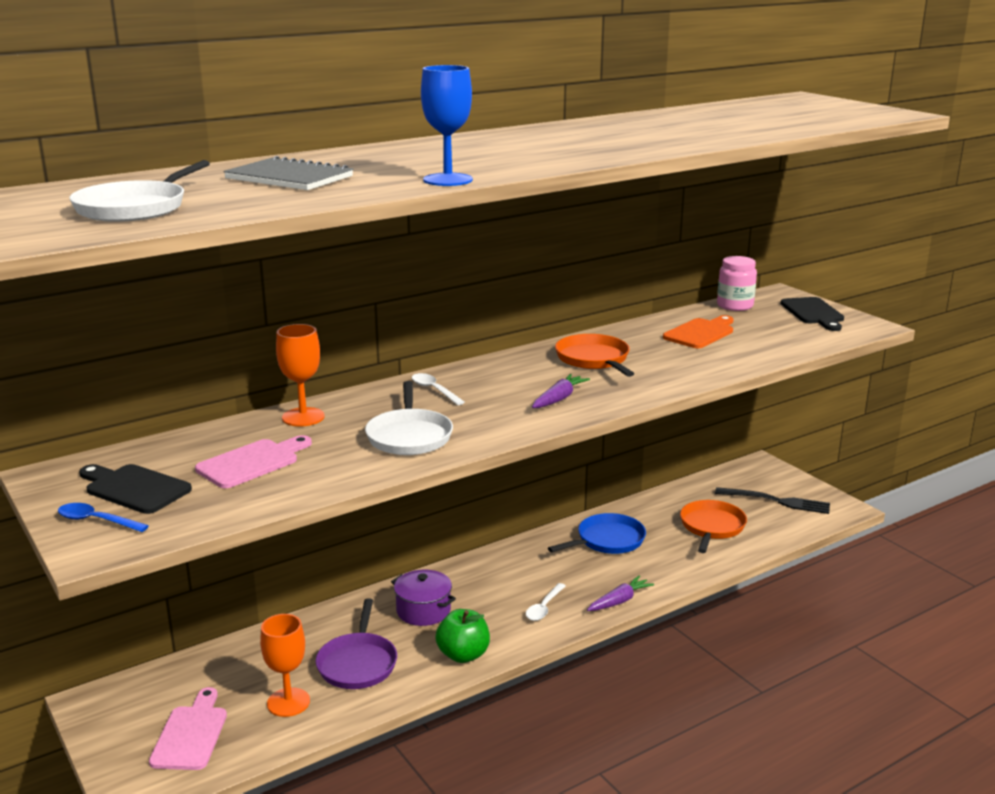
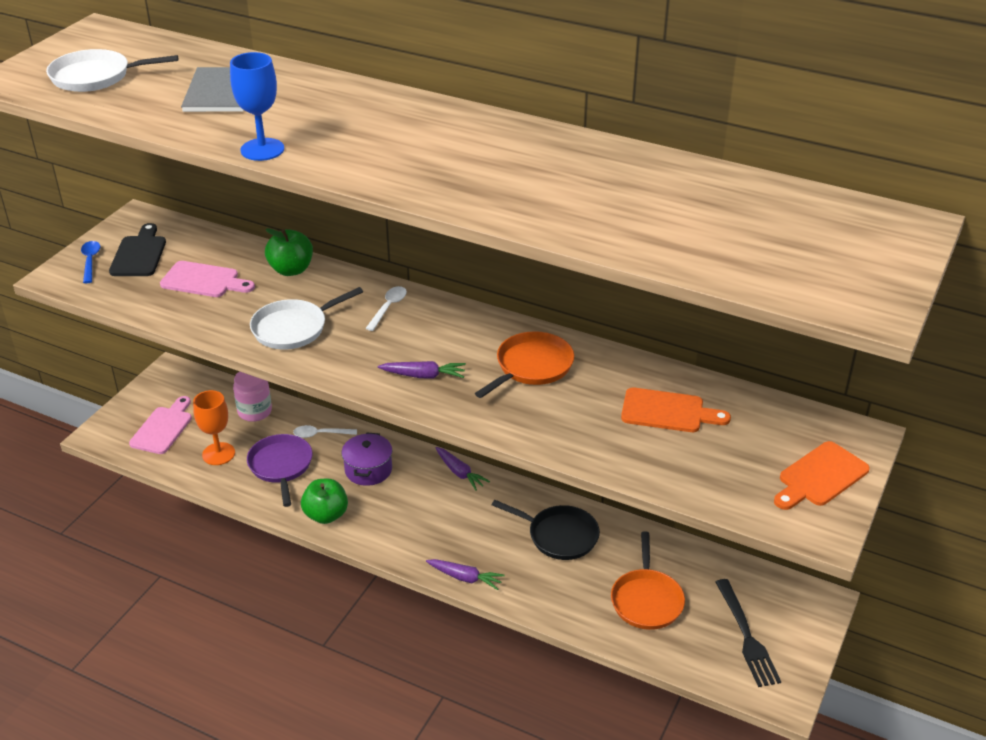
camera: 60 degrees right, 15 degrees up
pink cutting board [149,687,227,770] -> pink cutting board turned 45 degrees counterclockwise [129,396,192,454]
orange goblet [276,324,325,427] -> green apple [265,228,313,276]
purple pan [316,598,397,689] -> purple pan turned 105 degrees clockwise [247,434,313,507]
white spoon [526,583,566,621] -> white spoon moved to [293,425,357,438]
blue pan [548,513,646,554] -> black pan [492,500,600,560]
orange pan [680,500,747,553] -> orange pan turned 105 degrees clockwise [611,531,685,630]
pink jar [717,256,757,311] -> pink jar moved to [233,371,272,422]
black cutting board [780,297,844,331] -> orange cutting board [774,441,870,510]
none -> purple carrot [436,447,490,491]

